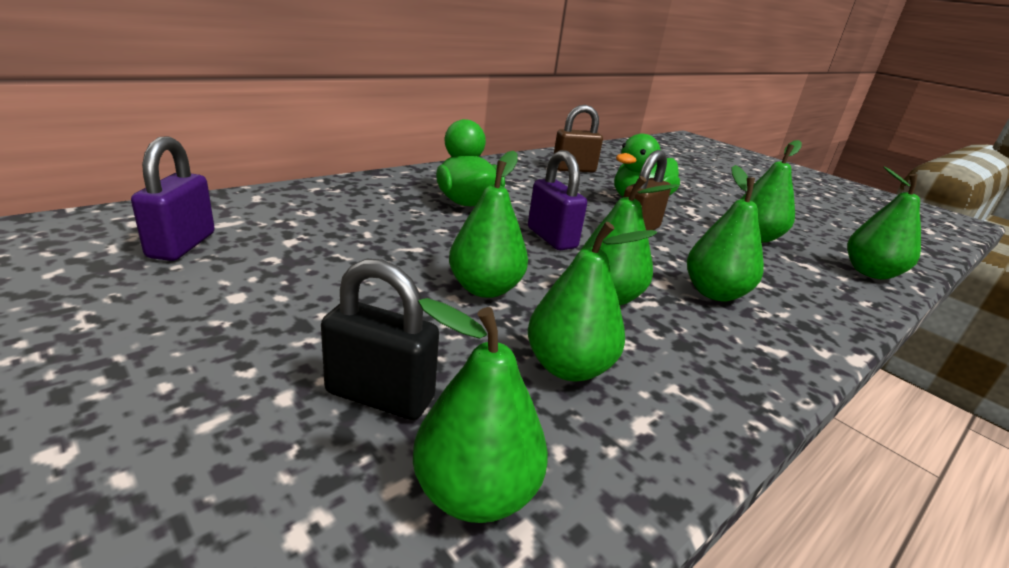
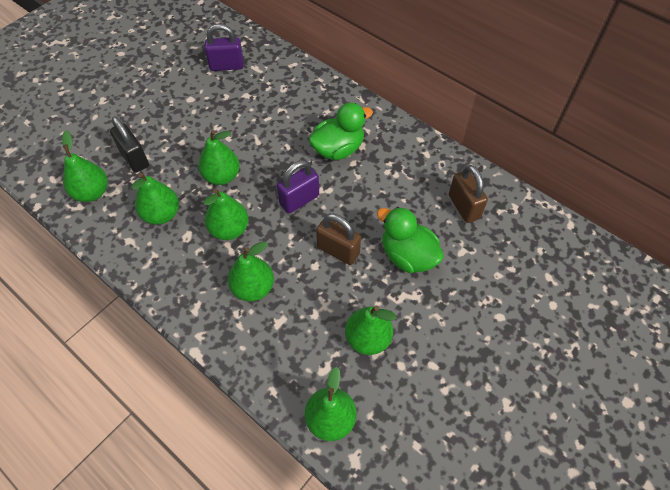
camera: 85 degrees right, 30 degrees up
black padlock [321,259,439,420] -> black padlock turned 45 degrees counterclockwise [110,116,149,173]

